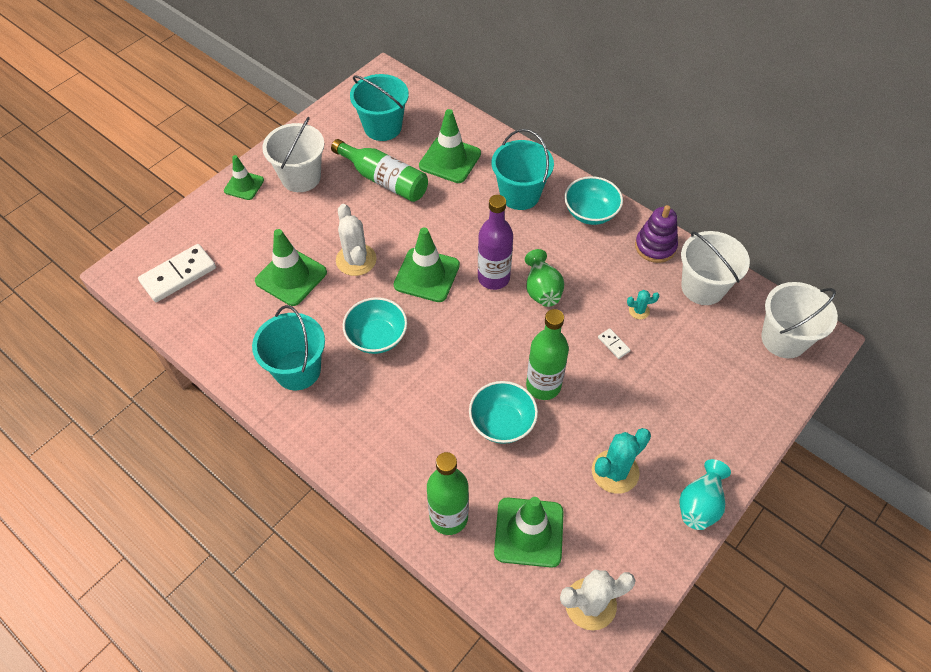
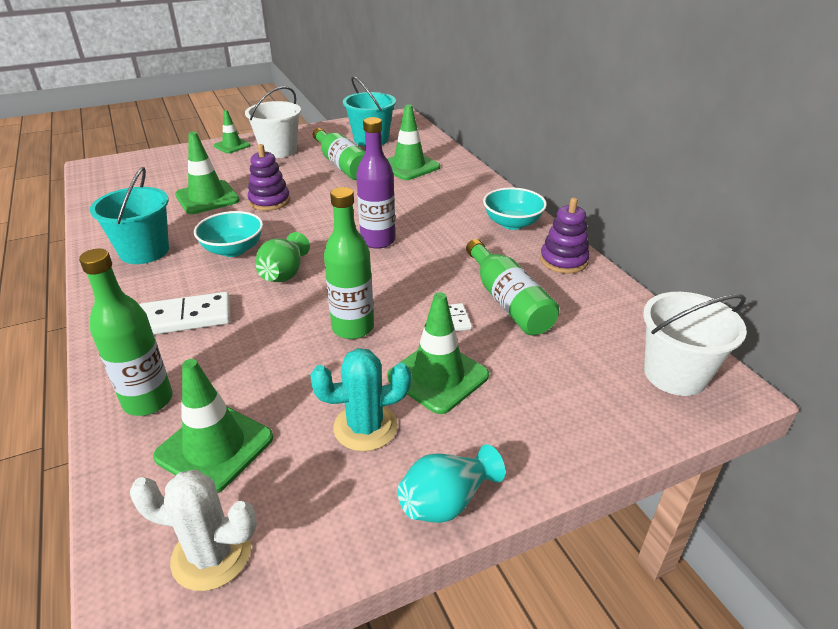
camera: 25 degrees right, 20 degrees down
white domino [138,244,216,302] -> white domino moved to [139,292,230,335]
white cactus [336,204,377,276] -> purple stacking toy [248,144,290,211]
green traffic cone [394,227,460,302] -> green traffic cone moved to [387,292,489,414]
turquoise bowl [469,381,538,444] -> none
turquoise bucket [492,129,554,210] -> none
green vase [525,249,564,307] -> green vase moved to [256,232,310,282]
turquoise cactus [627,290,659,319] -> green bottle [466,239,559,335]
white bucket [681,231,750,305] -> none

